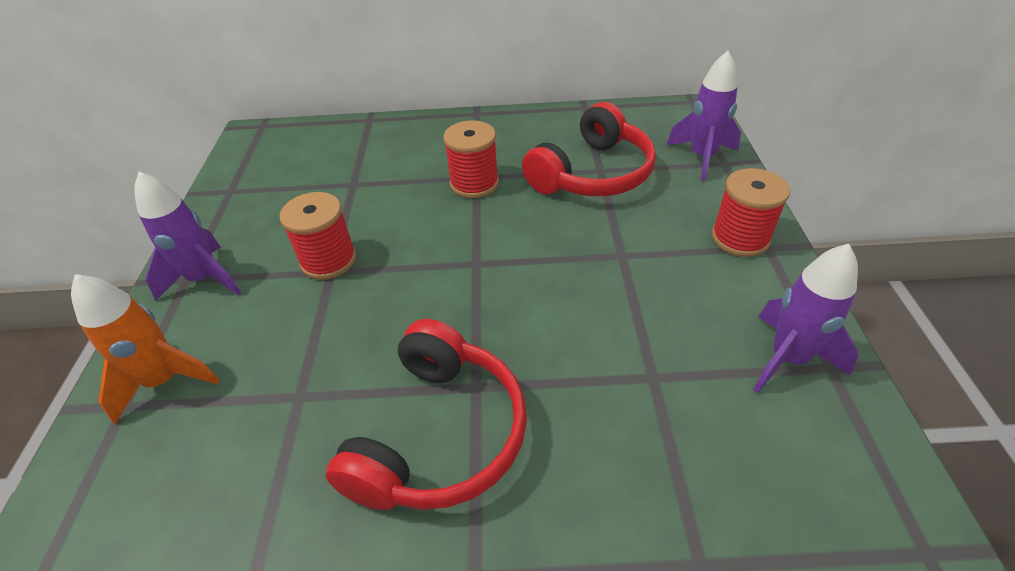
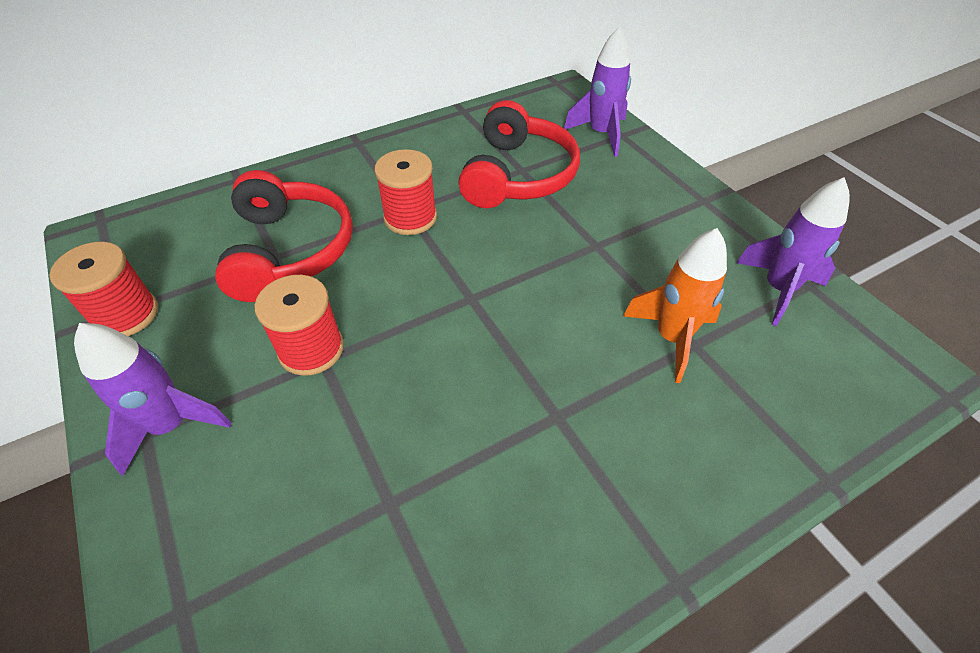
camera: 30 degrees left, 5 degrees up
orange rocket [71,274,219,424] -> orange rocket moved to [623,228,727,383]
red headphones [325,319,527,510] -> red headphones moved to [215,170,353,302]
red spool [712,168,790,257] -> red spool moved to [49,242,158,336]

